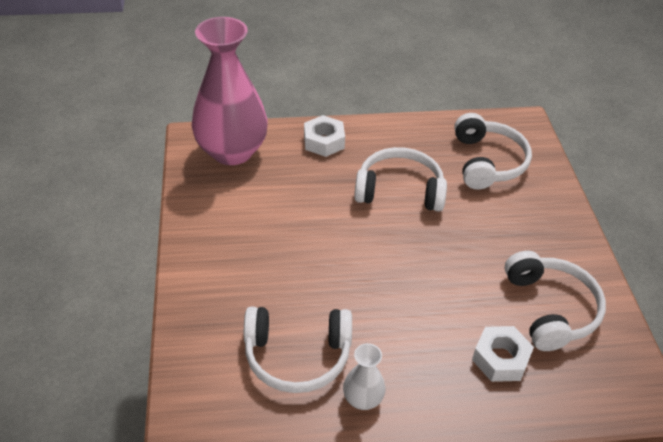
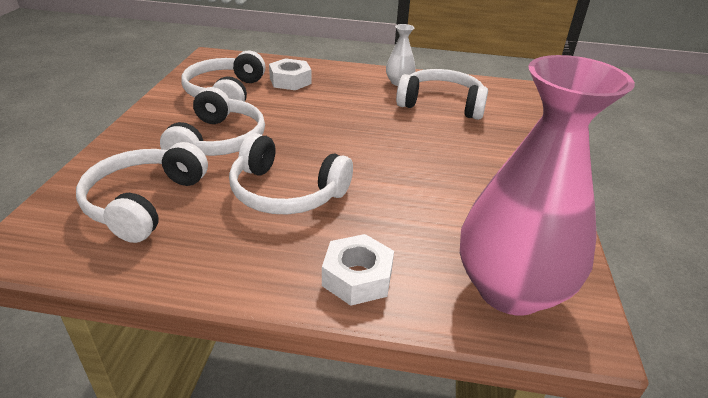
camera: 165 degrees left, 10 degrees down
none -> white headphones [160,87,265,156]

